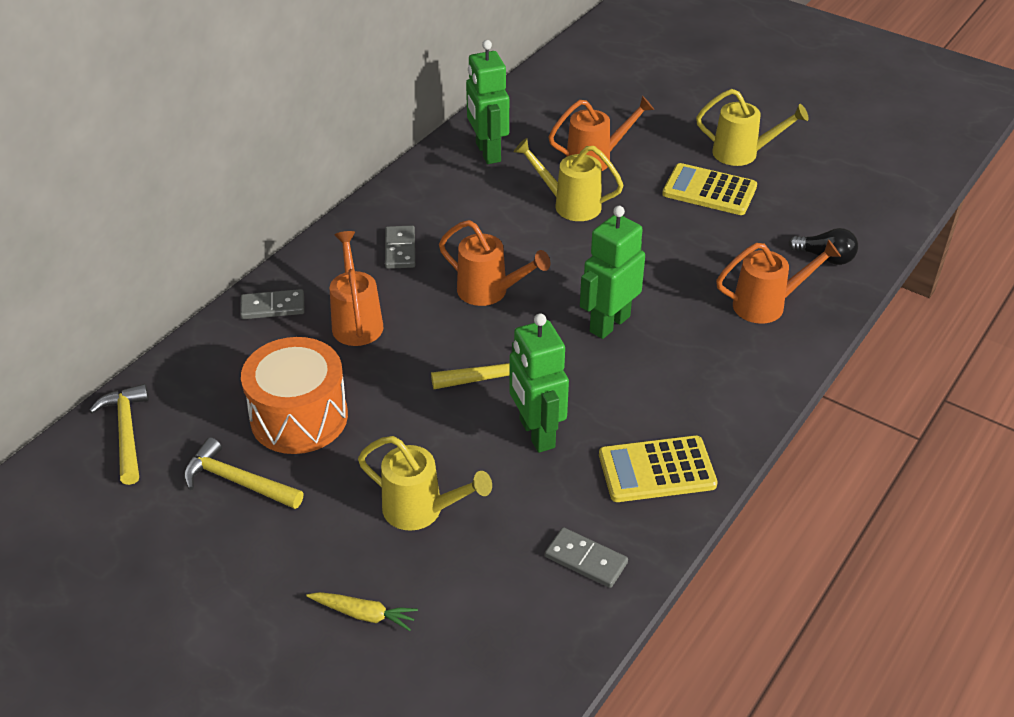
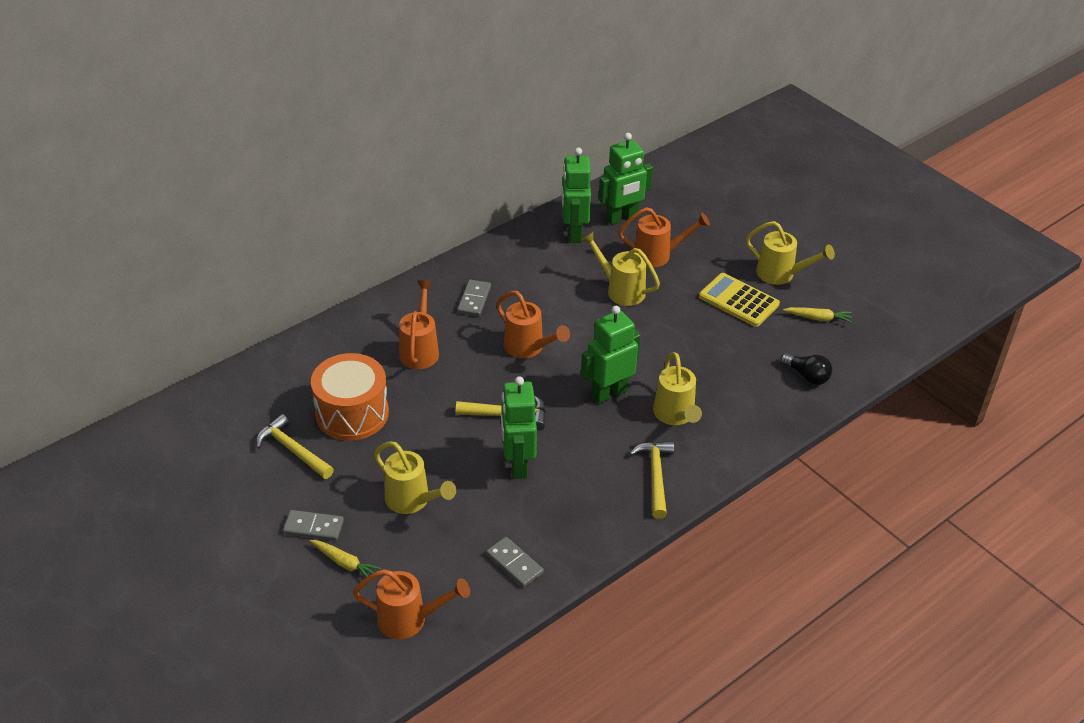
camera: 15 degrees right, 0 degrees up
yellow hammer [89,384,149,485] -> yellow hammer moved to [629,441,674,519]
grey domino [240,289,305,319] -> grey domino moved to [283,510,344,541]
yellow calculator [599,435,718,502] -> none
orange watering can [716,239,841,324] -> orange watering can moved to [353,569,470,639]
none -> green robot [599,133,653,225]
none -> yellow watering can [653,352,702,425]
none -> yellow carrot [783,307,852,323]

